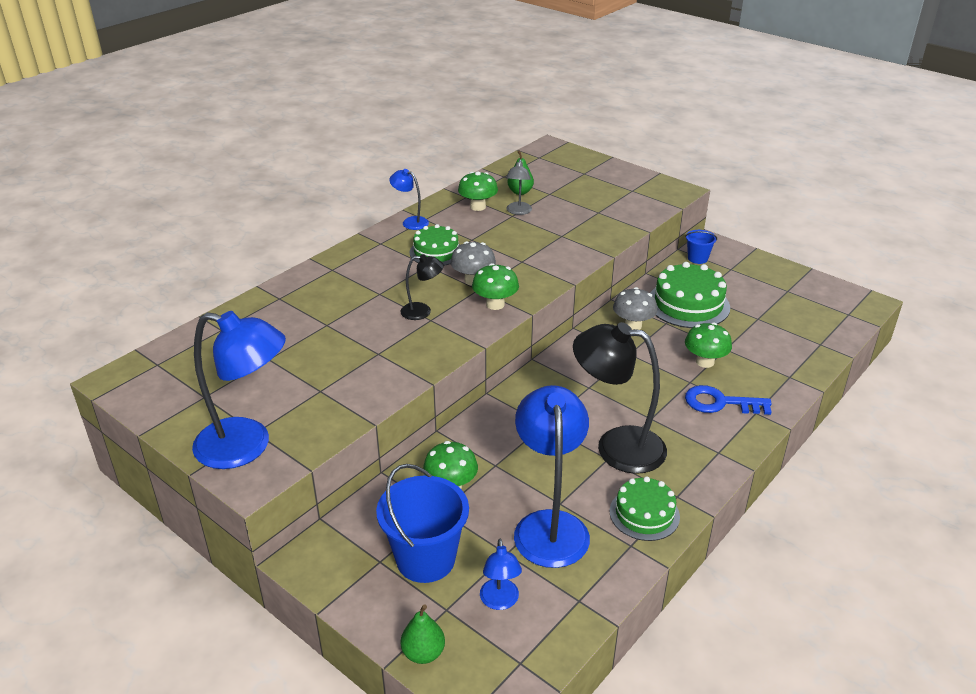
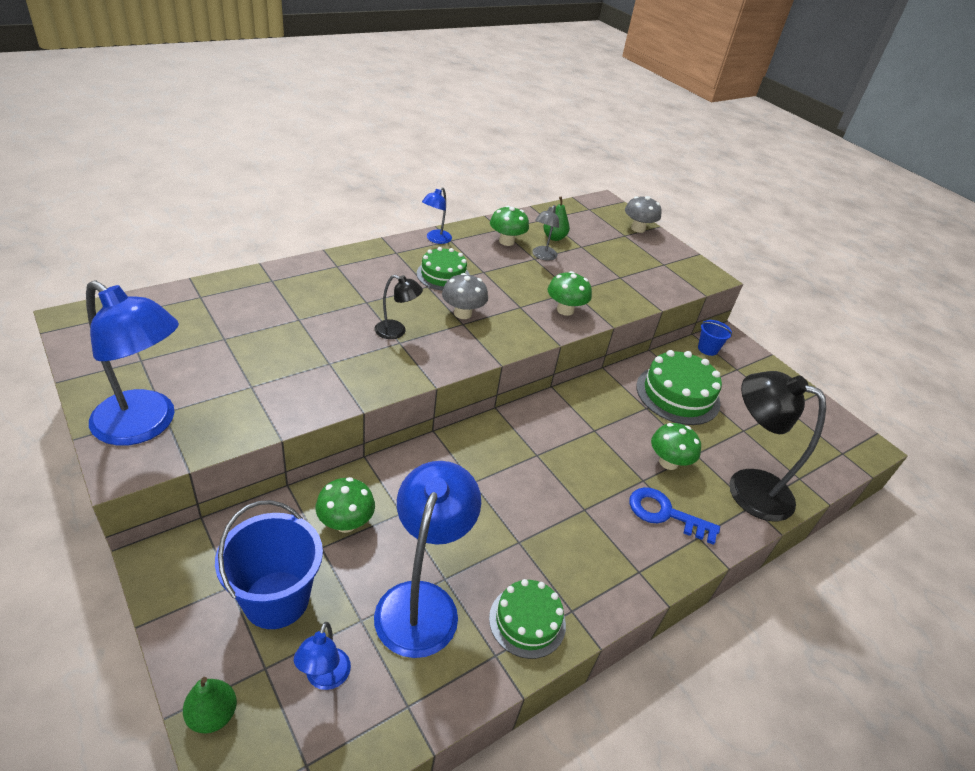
camera: 10 degrees right, 5 degrees up
blue lamp [389,169,429,230] -> blue lamp turned 105 degrees counterclockwise [422,187,452,244]
green mushroom [472,263,519,310] -> green mushroom moved to [548,271,592,316]
black lamp [573,322,667,474] -> black lamp moved to [729,371,826,521]
grey mushroom [613,287,657,330] -> grey mushroom moved to [625,196,662,233]

